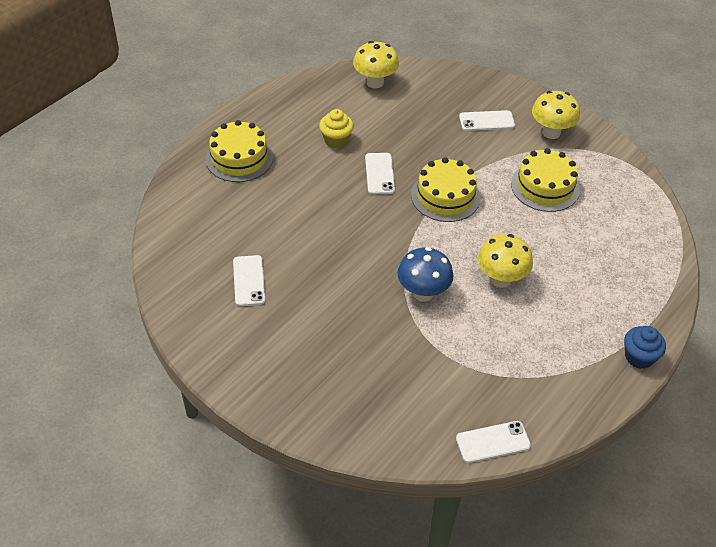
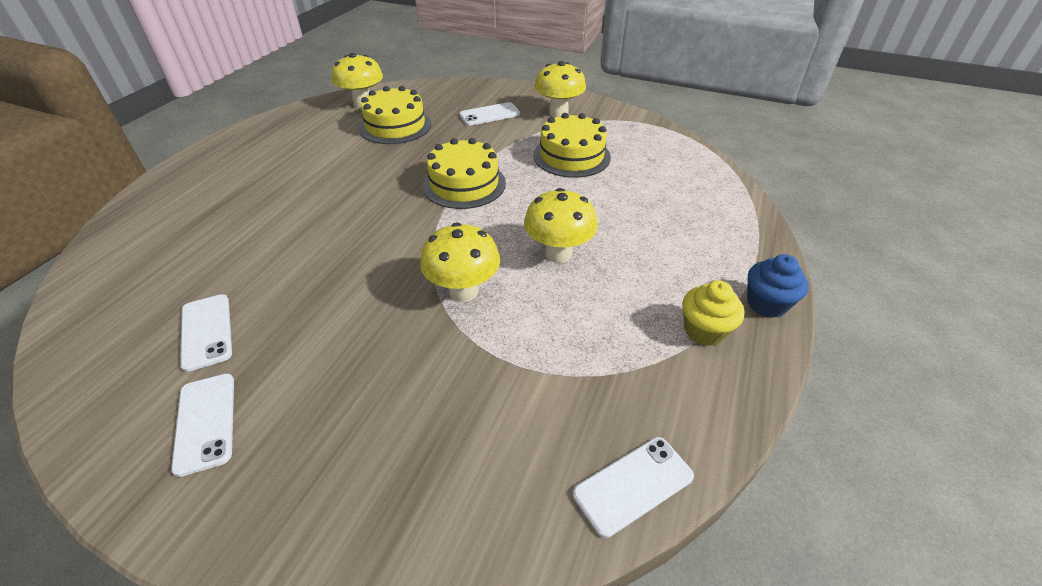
camera: 15 degrees left, 5 degrees down
yellow cake [205,120,273,182] -> yellow cake moved to [359,86,432,144]
yellow cupcake [319,109,354,148] -> yellow cupcake moved to [682,280,745,346]
white phone [365,153,395,194] -> white phone moved to [171,374,234,477]
blue mushroom [397,247,454,302] -> yellow mushroom [420,222,500,302]

